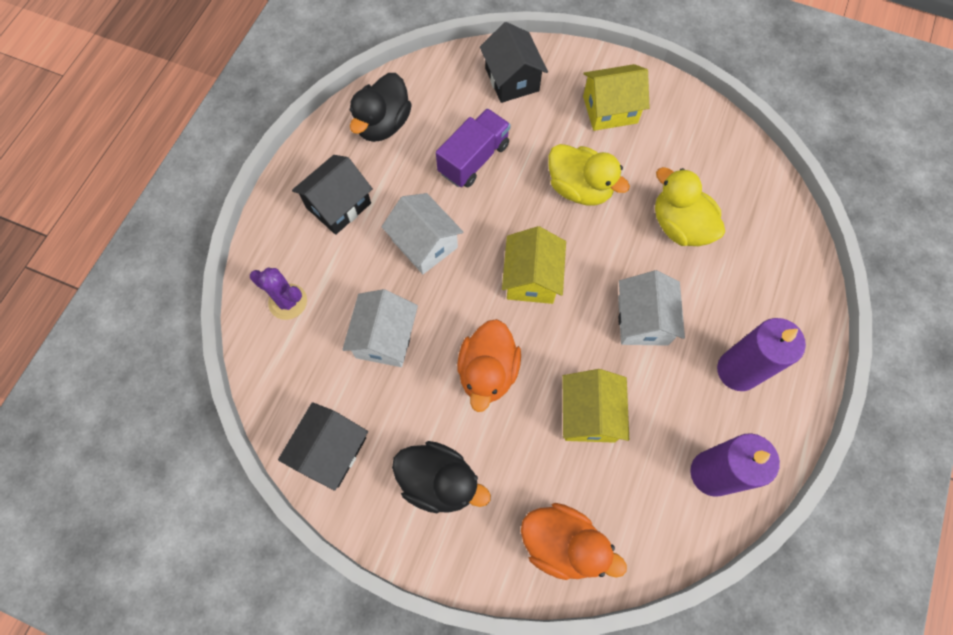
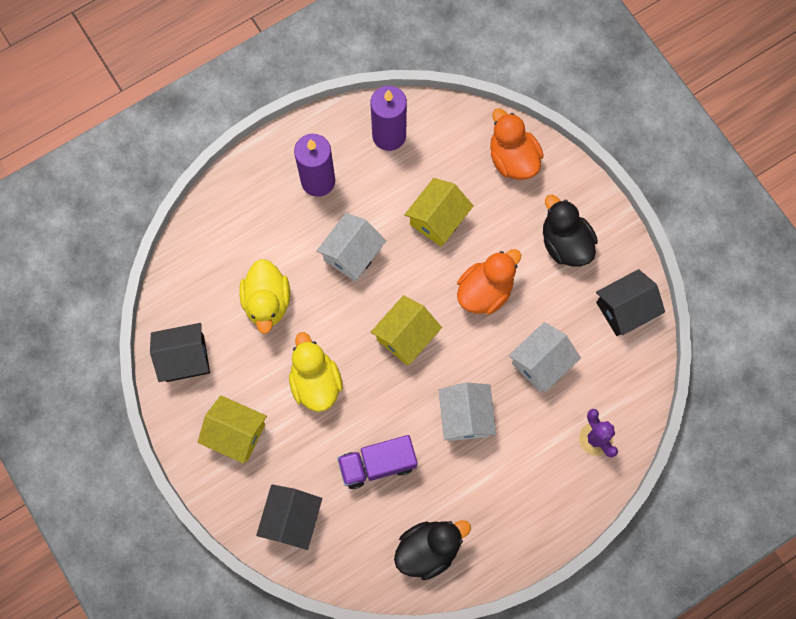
camera: 145 degrees left, 5 degrees up
black house [292,155,373,235] -> black house moved to [150,323,210,382]

